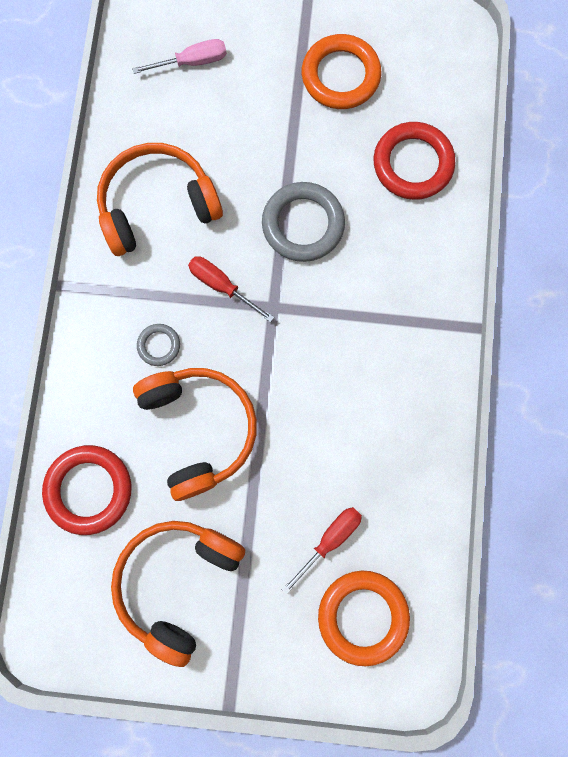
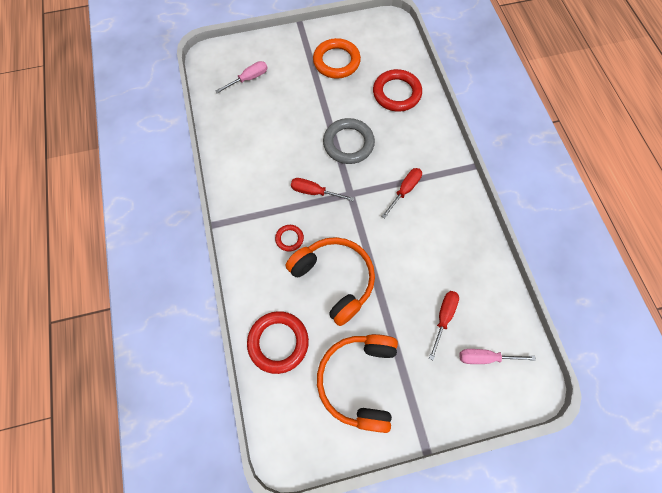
camera: 20 degrees left, 10 degrees down
orange headphones [97,143,223,256] -> none
grey ring [137,324,180,366] -> red ring [275,225,304,252]
orange ring [318,571,410,666] -> pink screwdriver [459,349,536,364]
none -> red screwdriver [382,168,422,218]

